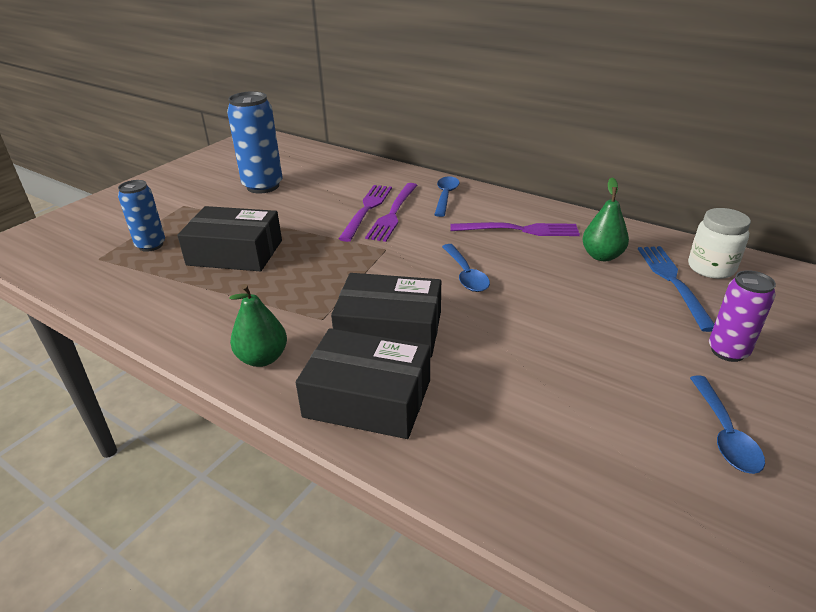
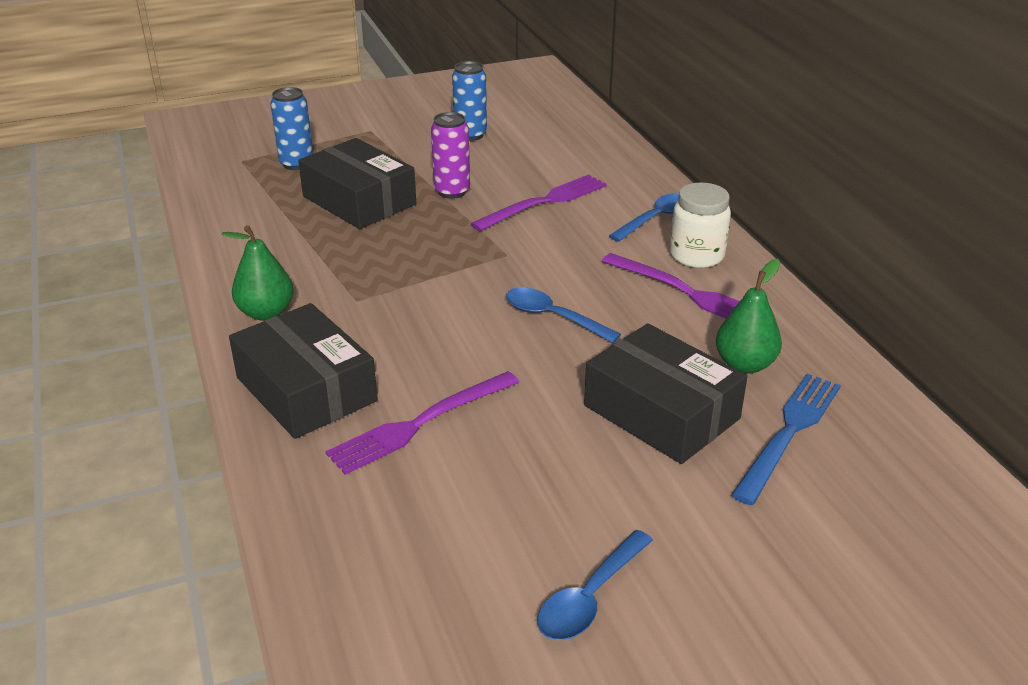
camera: 35 degrees right, 0 degrees up
blue can [227,91,283,194] -> blue can [452,61,487,141], size x0.62
black box [331,273,441,358] -> black box moved to [584,323,747,464]
purple fork [365,183,418,242] -> purple fork moved to [326,371,519,475]
blue spoon [442,244,490,292] -> blue spoon turned 105 degrees clockwise [506,288,621,343]
white jar [688,208,751,279] -> white jar moved to [670,183,731,268]
purple can [709,270,776,362] -> purple can moved to [431,112,470,199]

